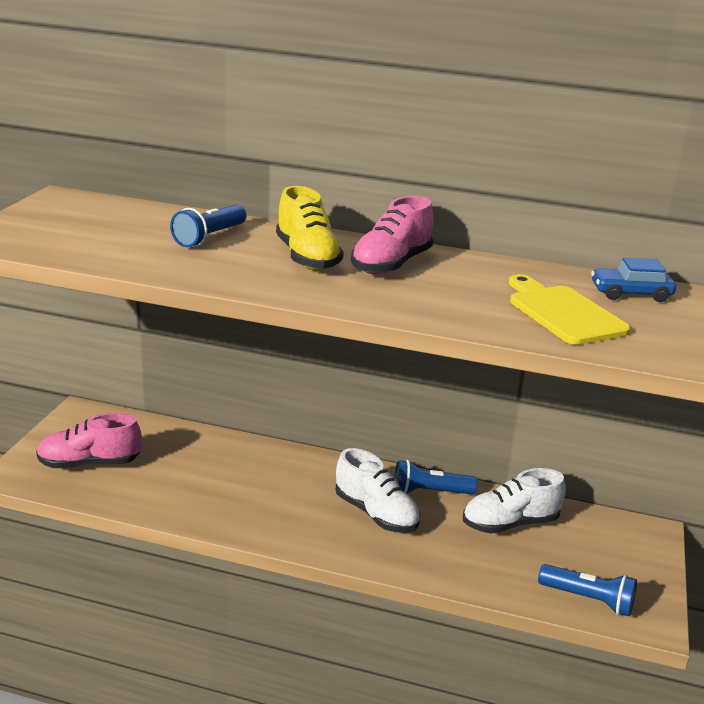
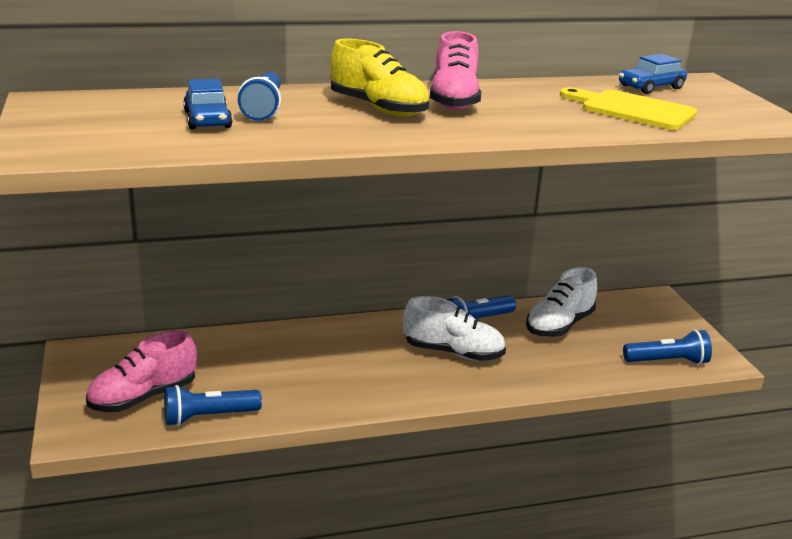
camera: 30 degrees left, 0 degrees up
none -> blue flashlight [164,385,262,426]
none -> blue car [183,79,233,130]

